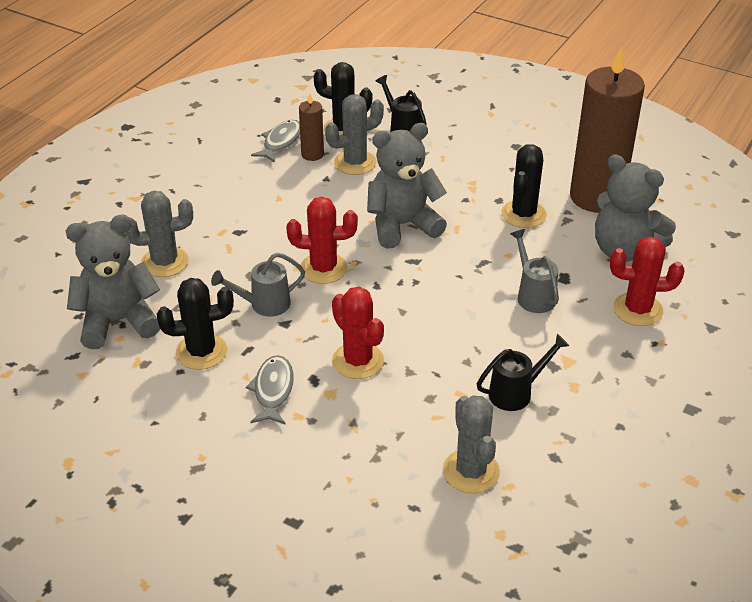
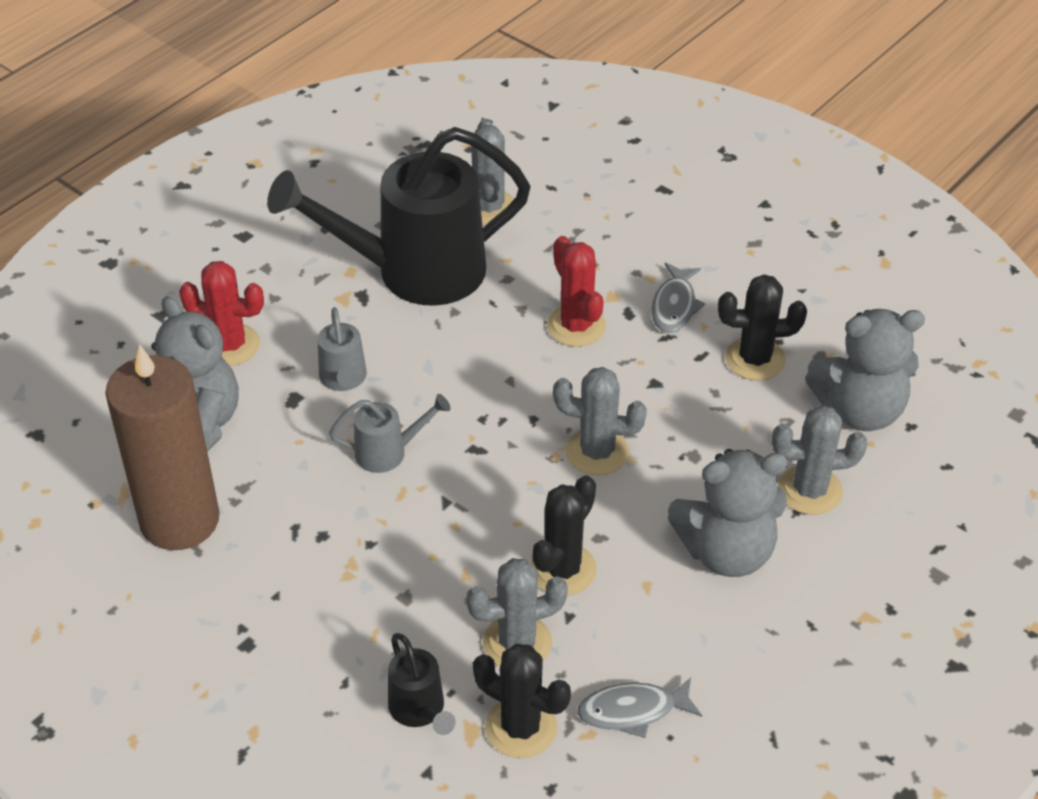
camera: 170 degrees left, 5 degrees up
grey watering can [211,253,305,317] -> grey watering can moved to [329,394,451,473]
grey fish [251,120,300,163] -> grey fish turned 45 degrees clockwise [577,678,702,738]
red cactus [286,197,358,284] -> grey cactus [553,367,647,476]
brown candle [299,94,324,161] -> none
grey teddy bear [367,123,447,248] -> grey teddy bear moved to [668,449,788,577]
black watering can [477,334,569,411] -> black watering can [267,127,531,306], size x2.34
black cactus [501,144,547,228] -> black cactus moved to [530,475,597,596]

